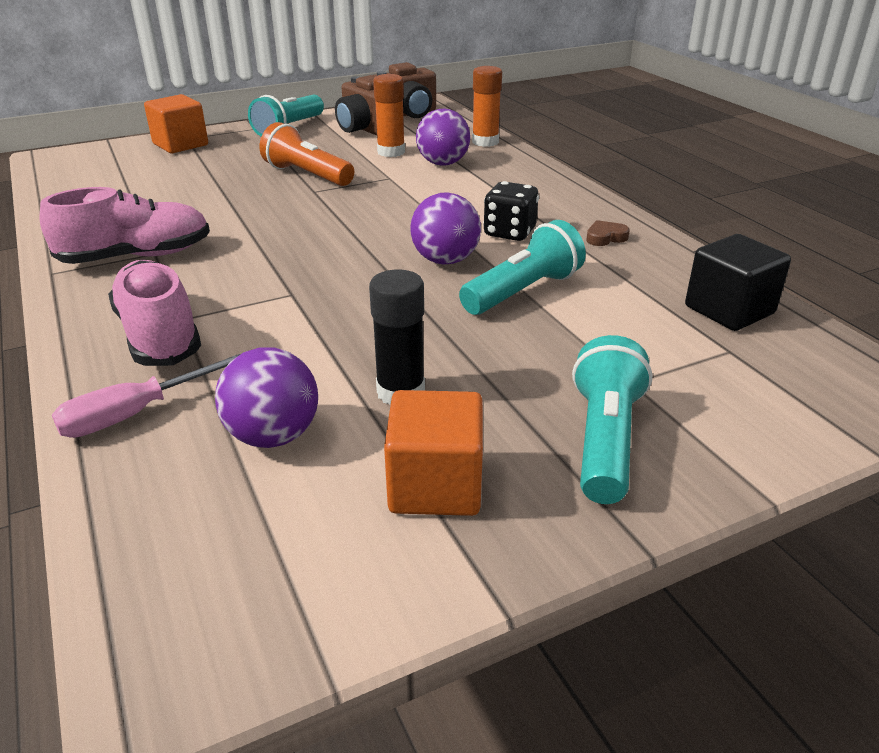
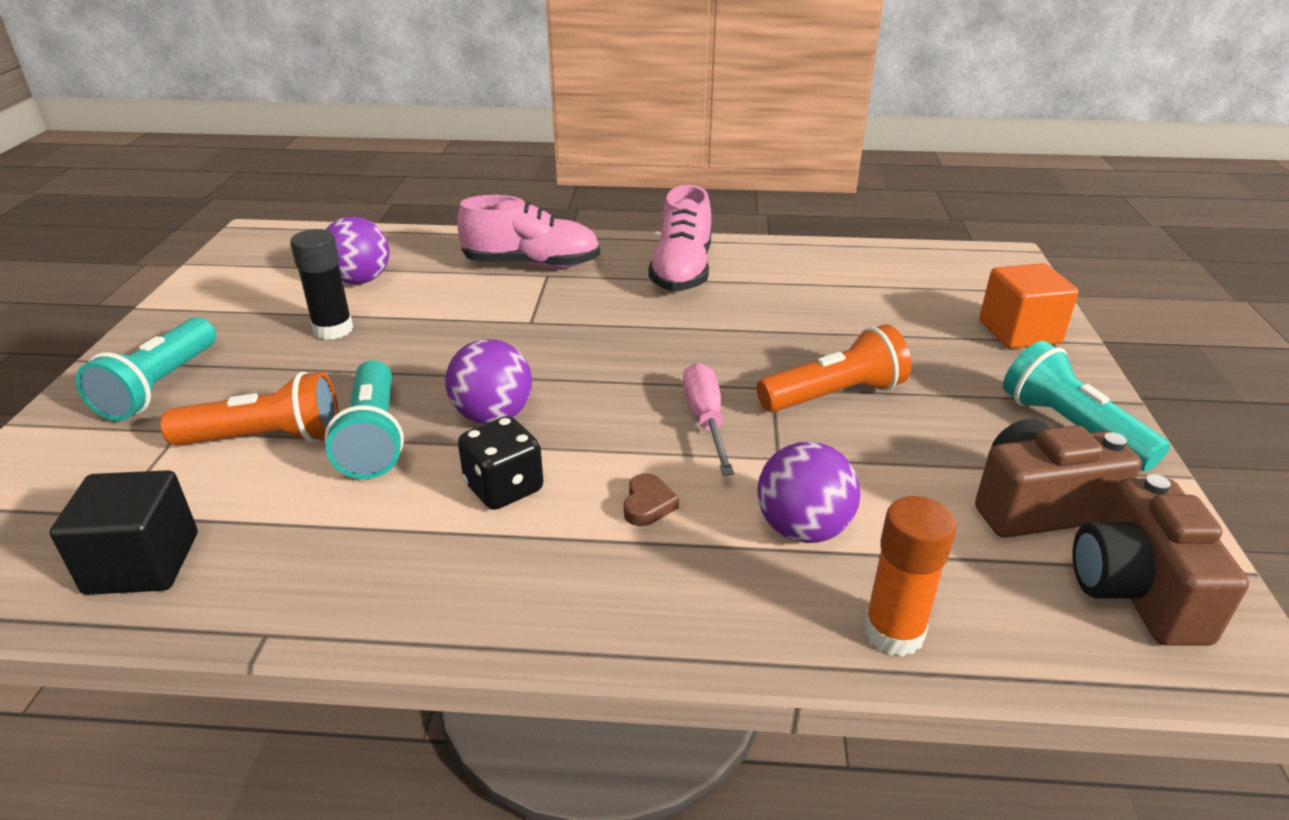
camera: 120 degrees right, 0 degrees up
pink screwdriver [52,354,240,438] -> pink screwdriver moved to [683,363,734,475]
orange glue stick [373,74,405,157] -> none
orange cube [384,390,483,516] -> none
turquoise flashlight [572,335,652,504] -> turquoise flashlight turned 60 degrees clockwise [76,317,216,421]
brown heart [586,220,630,246] -> brown heart moved to [624,473,679,526]
none -> orange flashlight [160,372,339,446]

